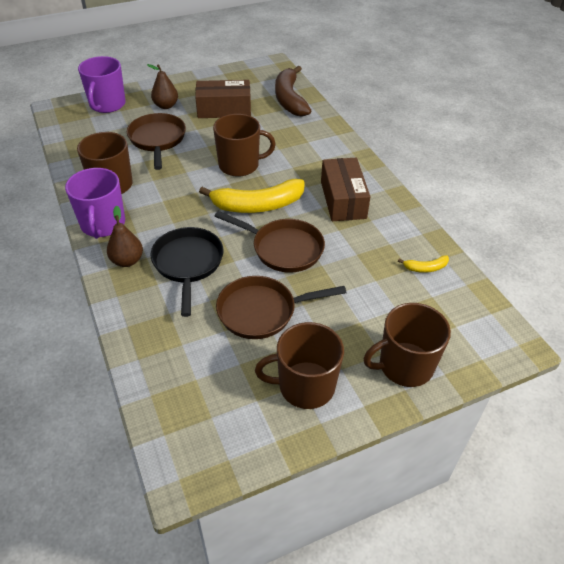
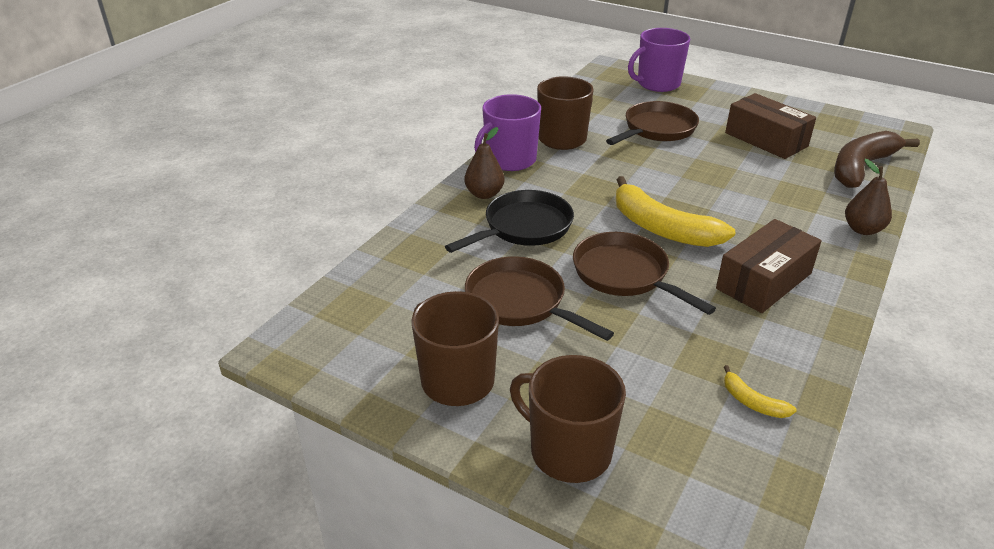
camera: 55 degrees right, 10 degrees down
brown pear [147,64,178,109] -> brown pear moved to [845,159,892,235]
brown mug [213,114,276,177] -> none
brown pan [215,211,325,273] -> brown pan turned 150 degrees clockwise [573,232,716,315]

